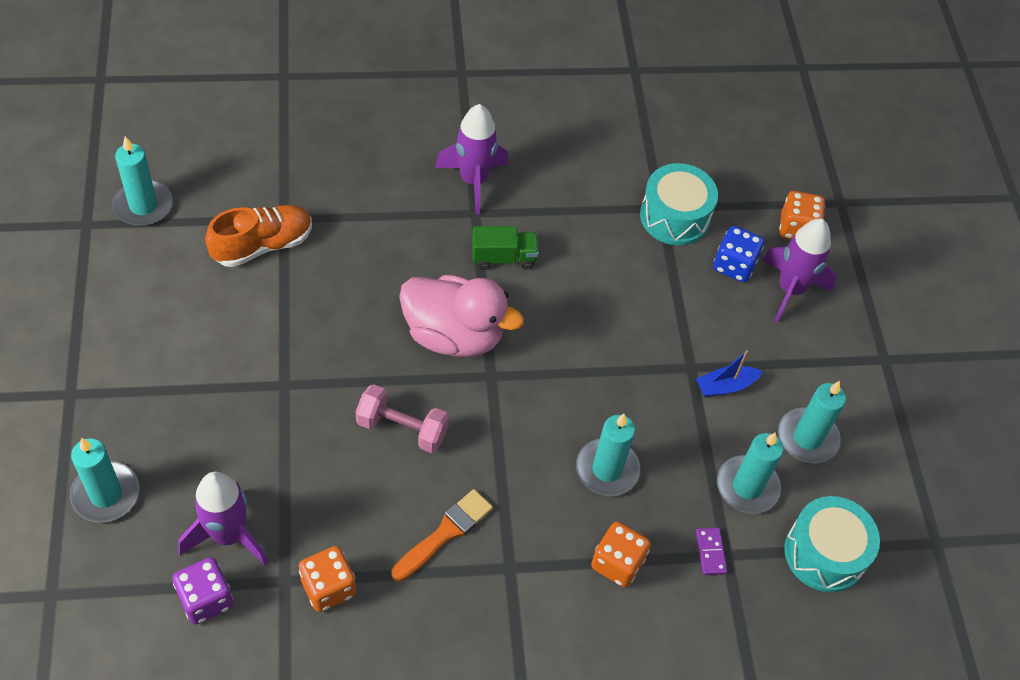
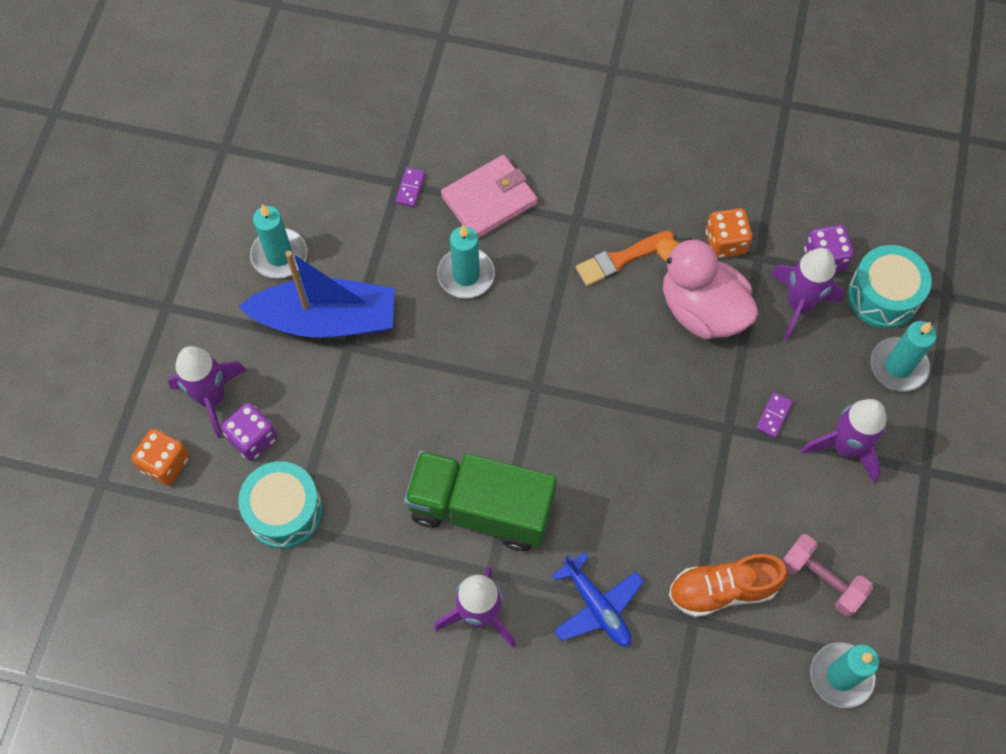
camera: 155 degrees left, 10 degrees up
pink dumbbell [356,384,449,453] -> pink dumbbell moved to [782,534,873,616]
pink duck [399,275,524,357] -> pink duck moved to [656,237,759,339]
green truck [472,226,539,270] -> green truck [404,451,557,551], size x2.06
orange dice [591,522,651,587] -> pink wallet [441,155,538,238]
blue boat [696,350,763,397] -> blue boat [238,251,395,338], size x2.35
blue dice [713,226,764,282] -> purple dice [221,403,277,461]
turquoise candle [717,432,784,514] -> none
turquoise drum [784,496,880,593] -> turquoise drum moved to [848,245,932,328]
none -> blue plane [552,552,644,646]
none -> purple domino [756,392,793,438]
none -> purple rocket [801,399,887,483]

